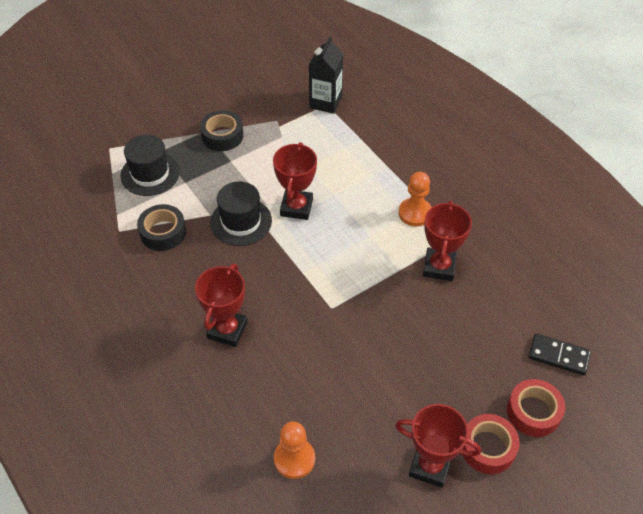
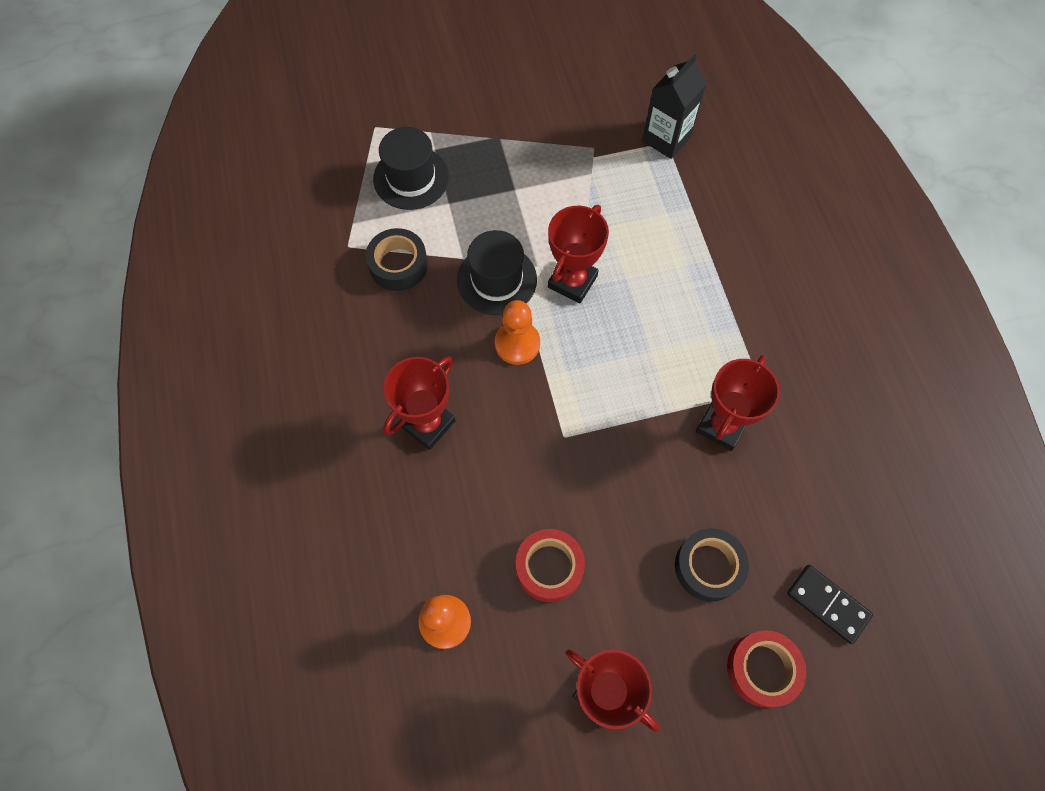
camera: 20 degrees right, 15 degrees up
black tape [200,110,244,151] -> black tape moved to [675,528,749,602]
orange pawn [399,172,431,227] -> orange pawn moved to [495,300,540,365]
red tape [462,414,520,474] -> red tape moved to [516,529,585,602]

